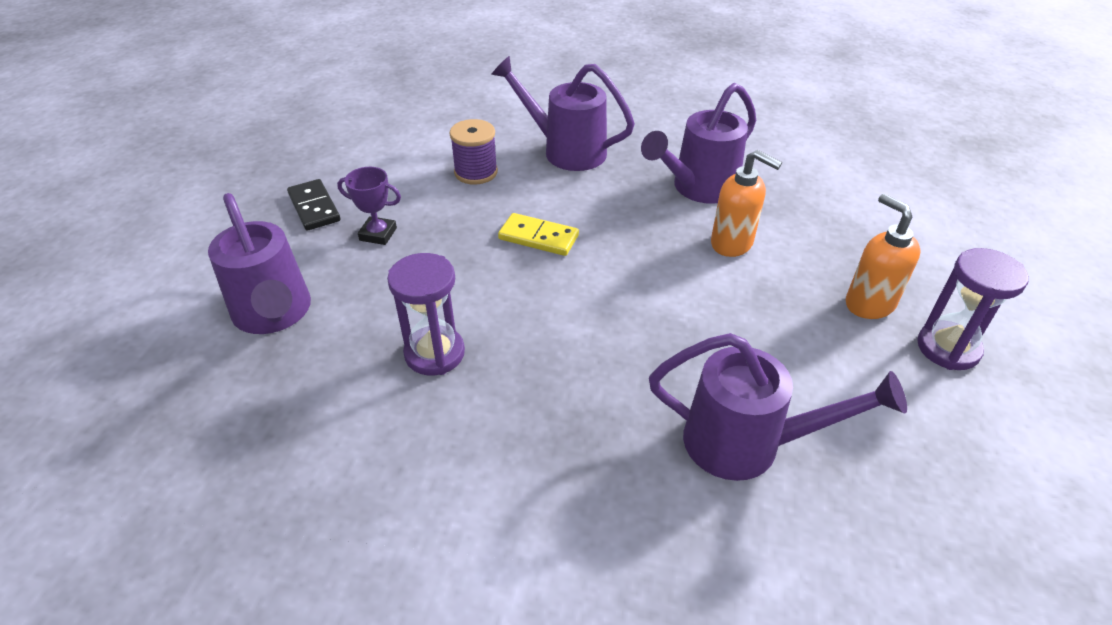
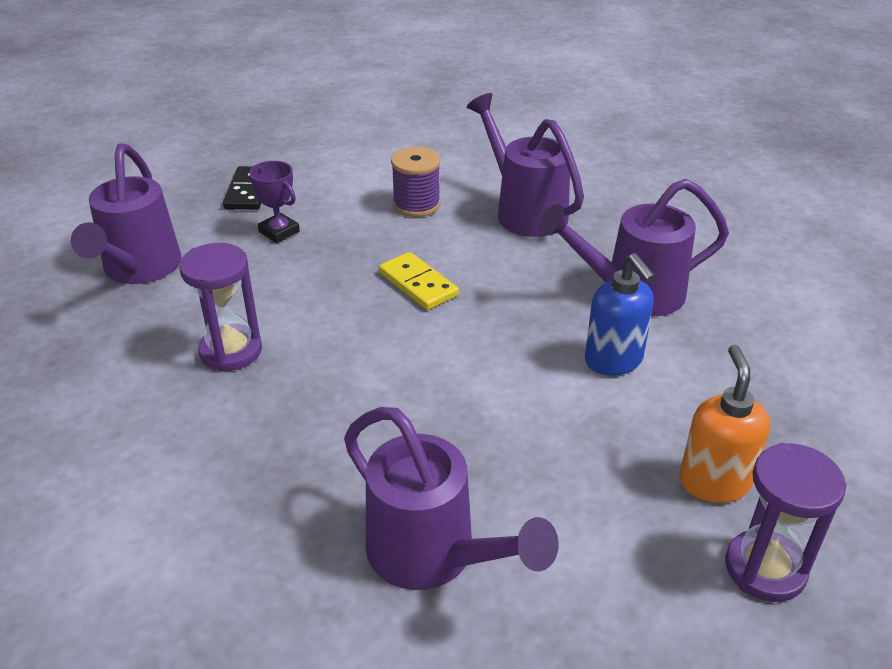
camera: 30 degrees right, 5 degrees down
orange soap dispenser [711,150,782,257] -> blue soap dispenser [585,253,656,376]

